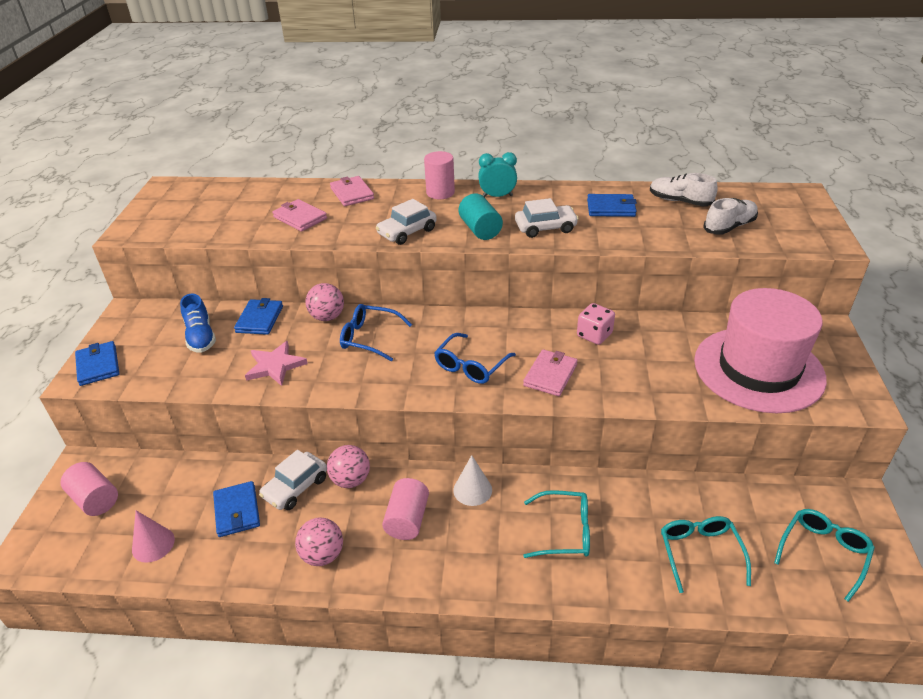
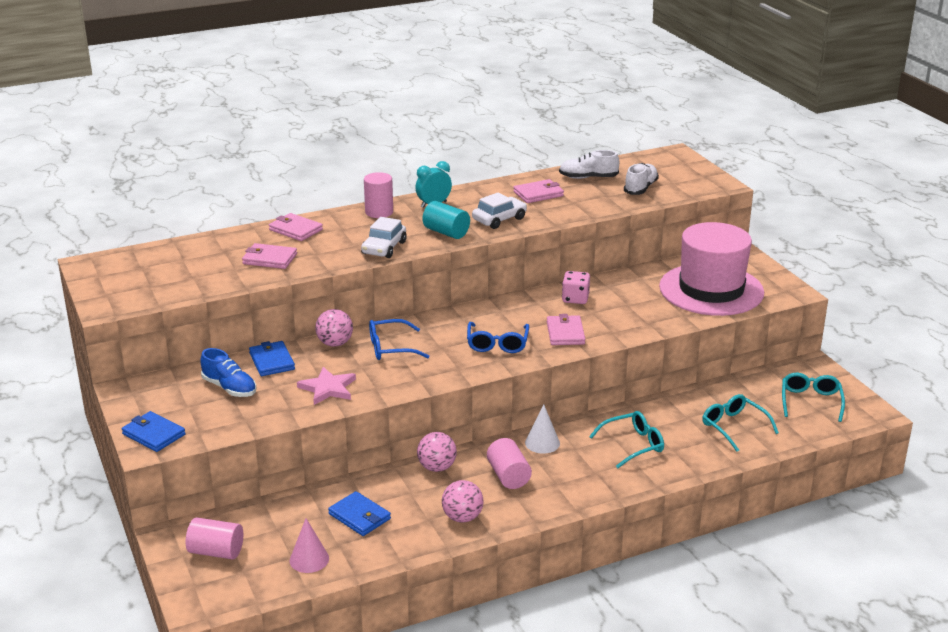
camera: 30 degrees left, 10 degrees down
white car [259,450,327,510] -> none
blue wallet [587,194,637,217] -> pink wallet [513,179,564,203]

